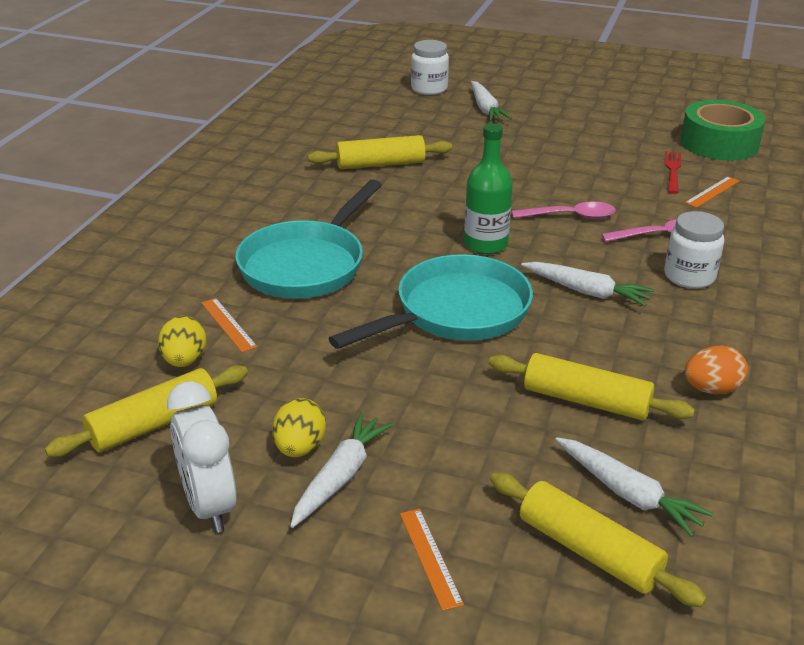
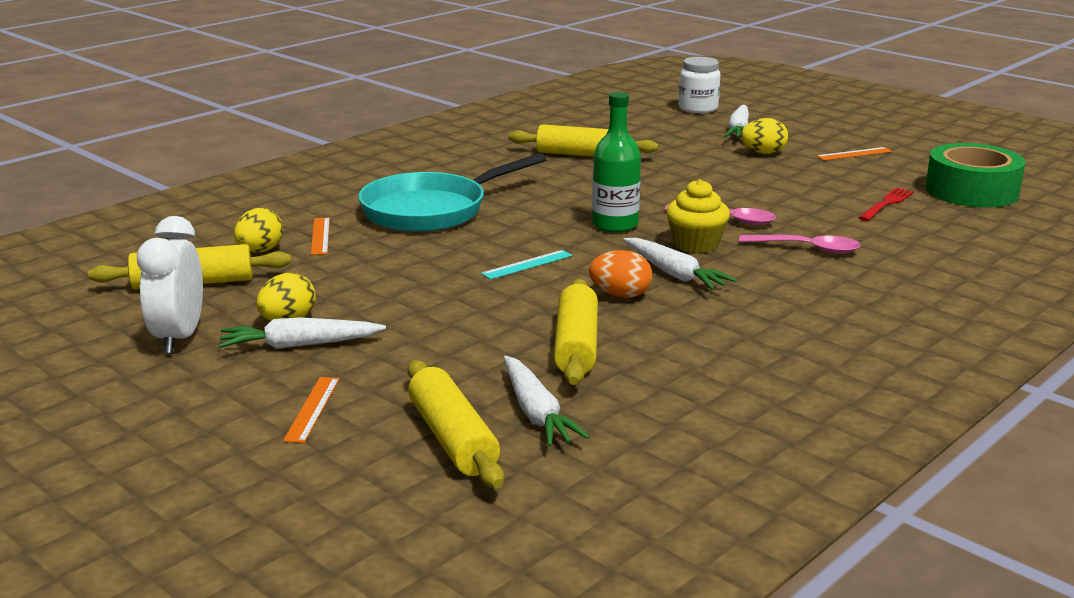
camera: 25 degrees right, 10 degrees down
white carrot [290,413,394,528] -> white carrot turned 150 degrees counterclockwise [218,317,386,349]
turquoise pan [328,254,533,349] -> turquoise ruler [481,250,572,279]
yellow rolling pin [489,353,695,420] -> yellow rolling pin turned 45 degrees clockwise [554,279,598,385]
white jar [664,211,724,289] -> none
orange ruler [685,176,740,208] -> orange ruler moved to [816,147,892,160]
orange egg [685,345,748,394] -> orange egg moved to [589,250,652,298]
none -> yellow cupcake [666,179,730,253]
none -> yellow egg [741,118,788,154]

